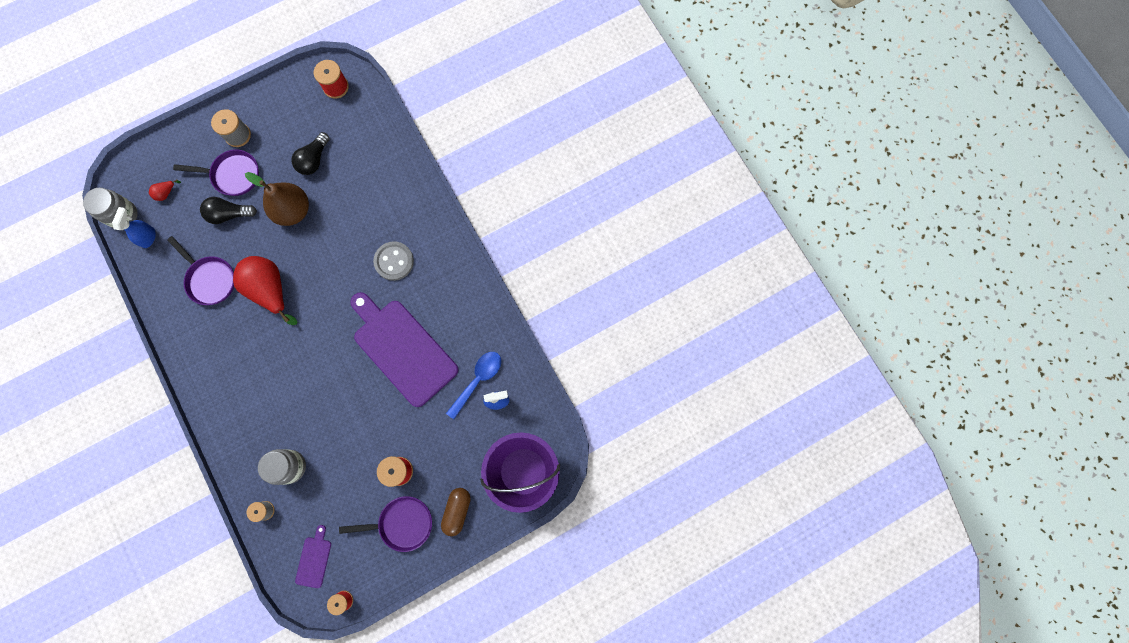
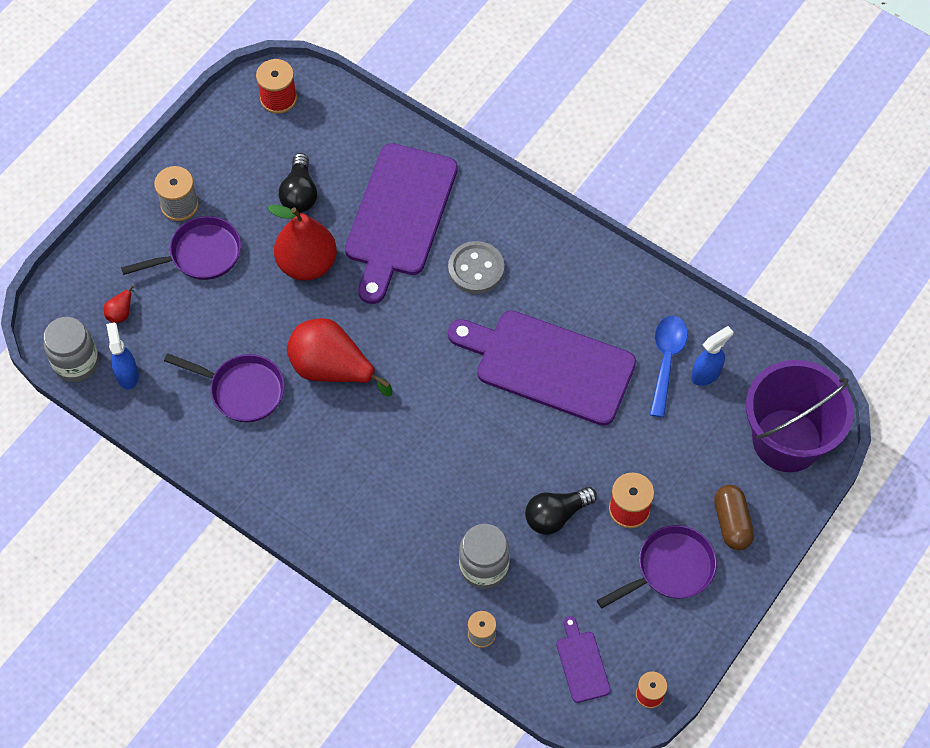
camera: 25 degrees left, 15 degrees down
black light bulb [200,197,257,224] -> black light bulb moved to [525,487,597,535]
brown pear [245,172,309,226] -> red pear [268,205,337,281]
none -> purple cutting board [345,143,458,304]

